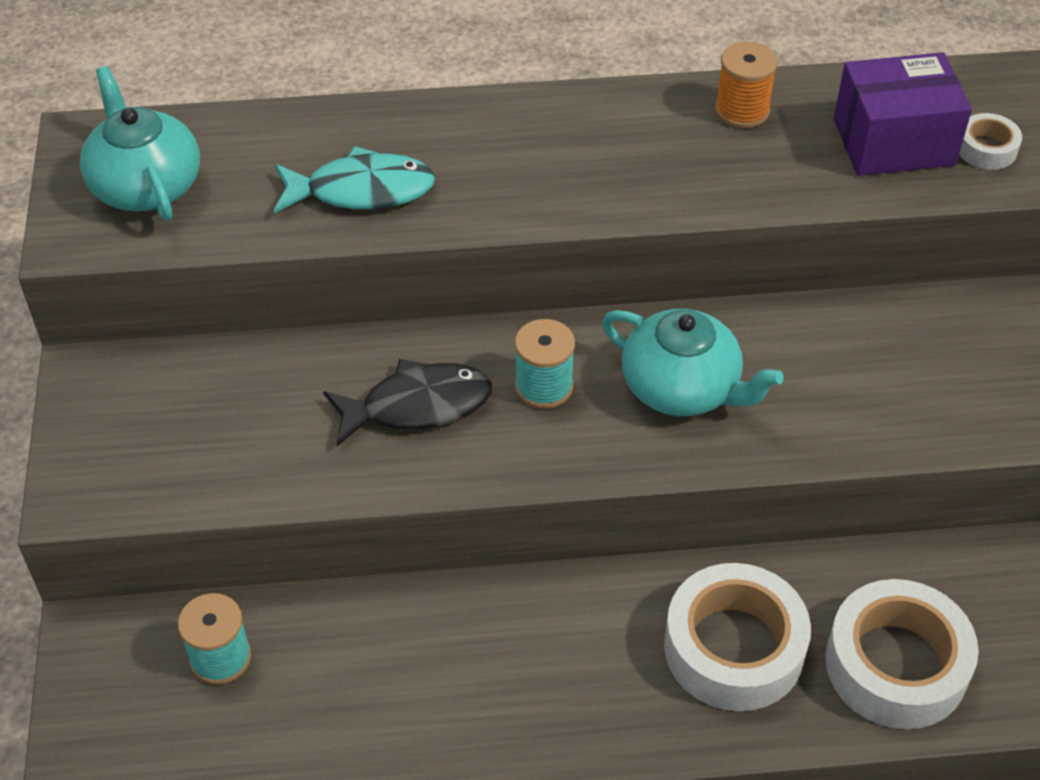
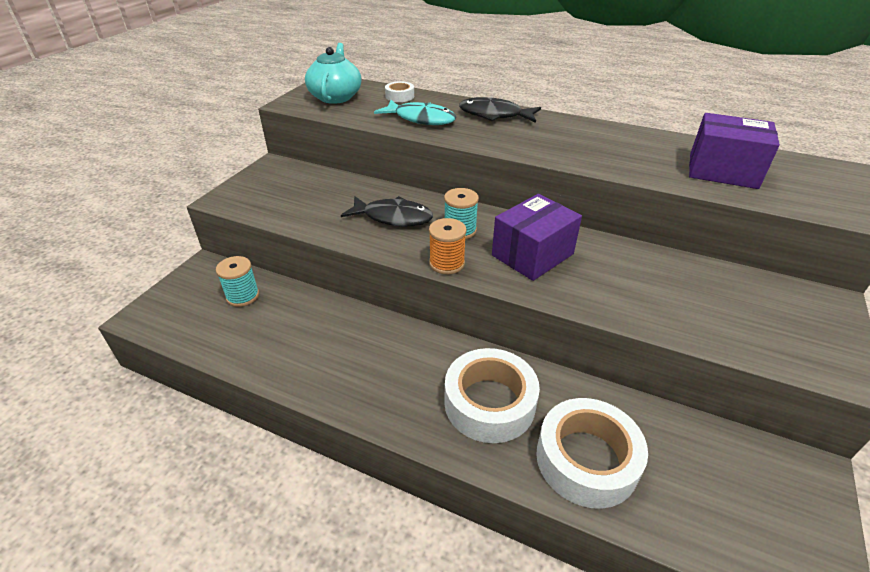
camera: 30 degrees right, 10 degrees down
turquoise teapot [602,309,784,416] -> purple box [492,194,582,281]
orange spool [715,41,778,128] -> orange spool moved to [429,218,466,274]
white tape [959,113,1022,170] -> white tape moved to [385,81,414,102]
none -> black fish [459,97,541,123]

